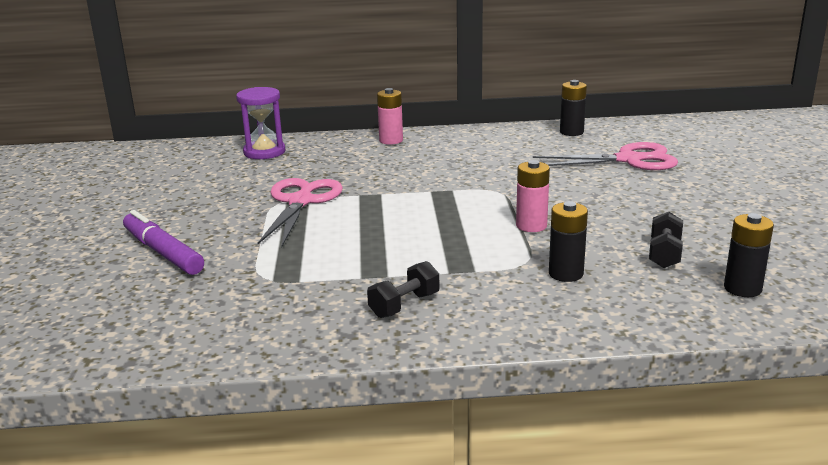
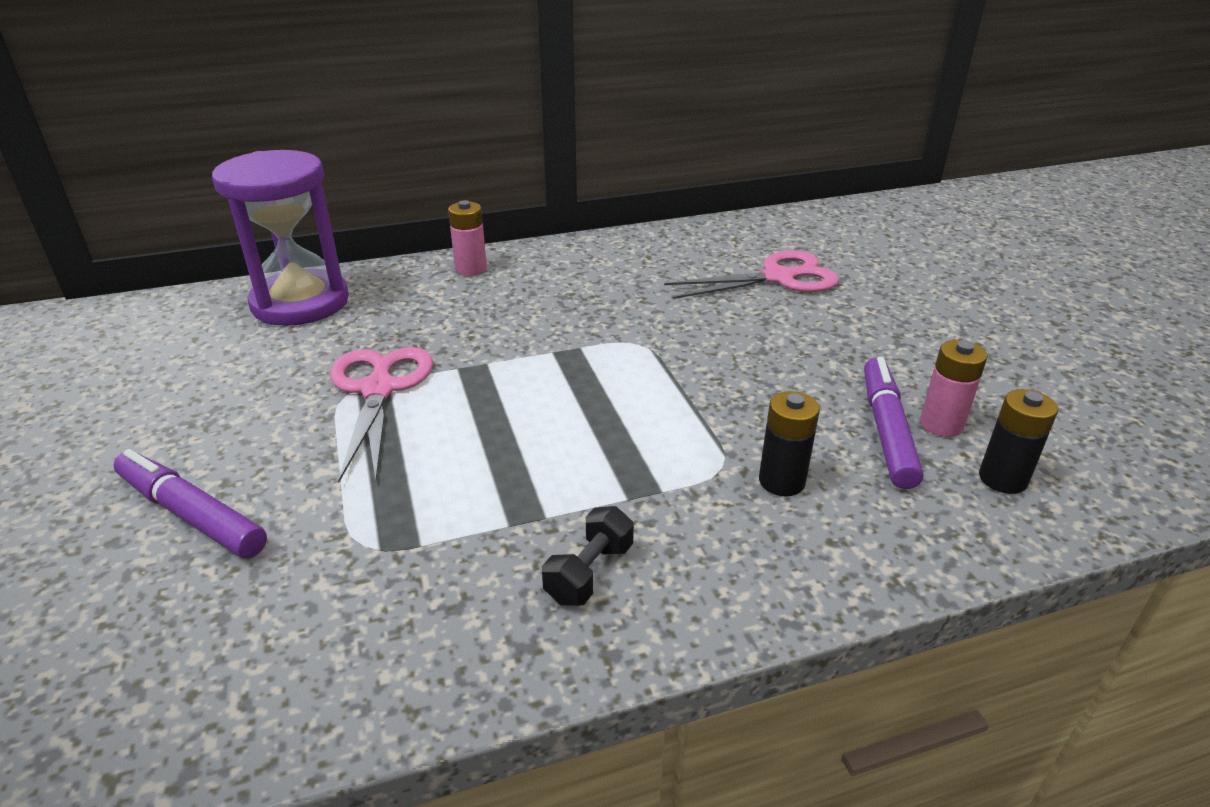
camera: 15 degrees left, 10 degrees up
purple hourglass [236,87,285,159] -> purple hourglass [212,150,349,326], size x1.64
pink battery [516,160,550,232] -> pink battery moved to [920,340,988,437]
black battery [560,80,587,136] -> none
black dumbbell [649,212,683,268] -> purple marker [864,357,923,489]

